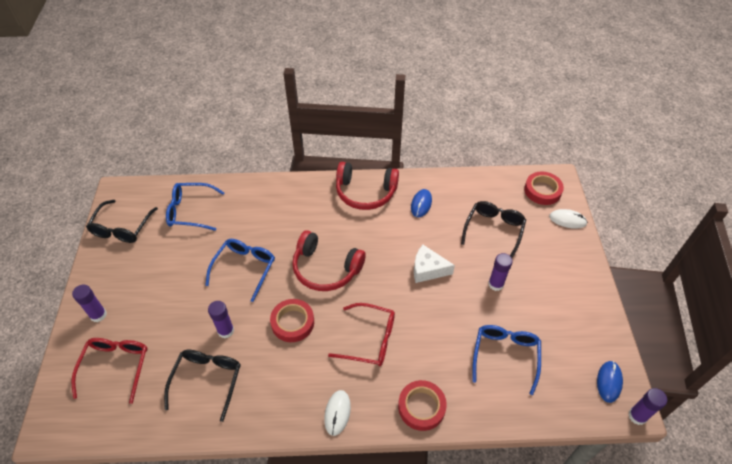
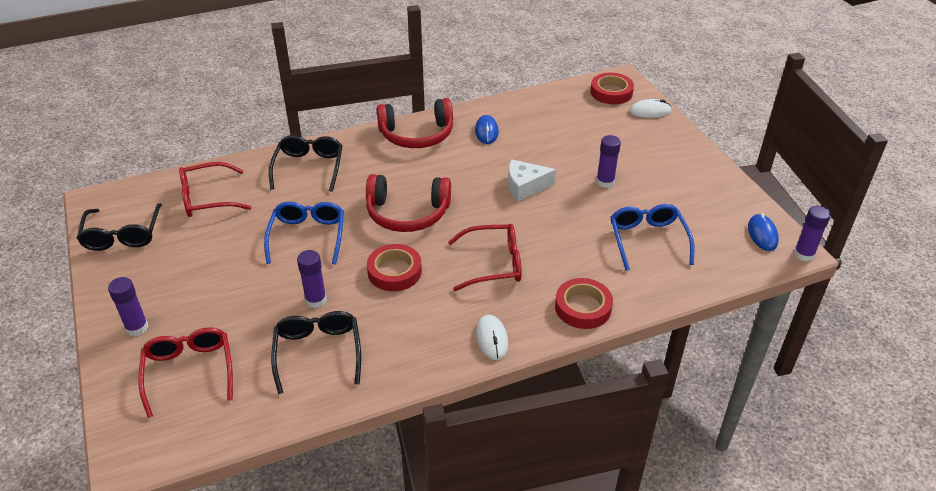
camera: 20 degrees left, 10 degrees down
blue glasses [166,183,224,231] -> red glasses [179,162,252,217]
black glasses [461,201,526,258] -> black glasses moved to [269,135,343,192]

